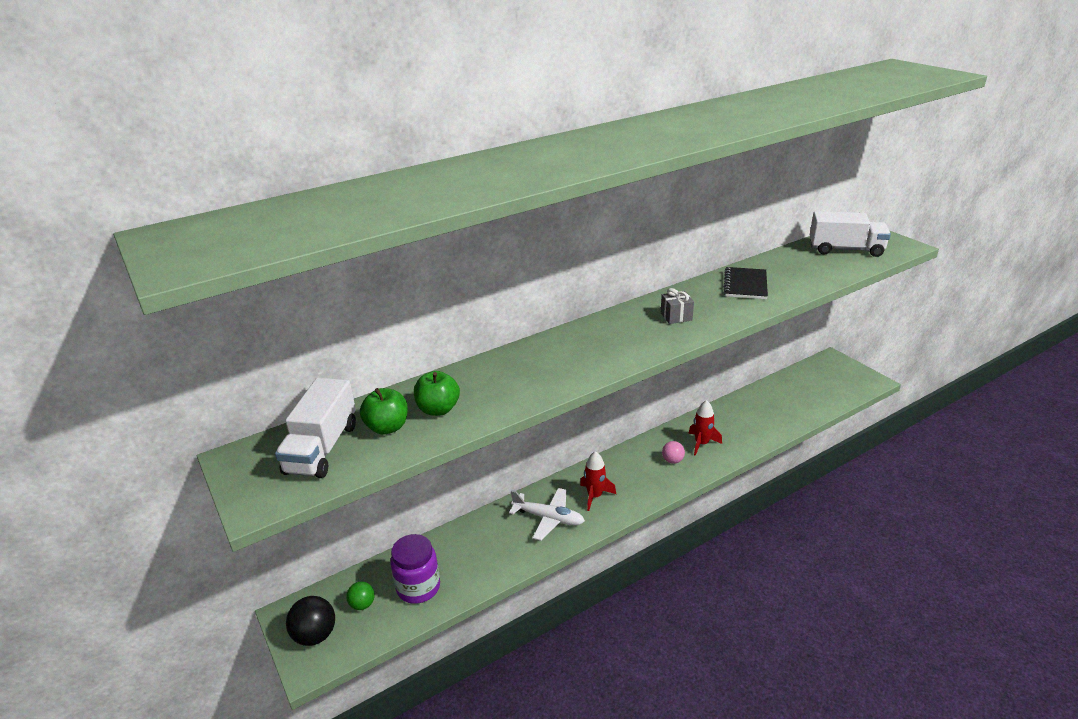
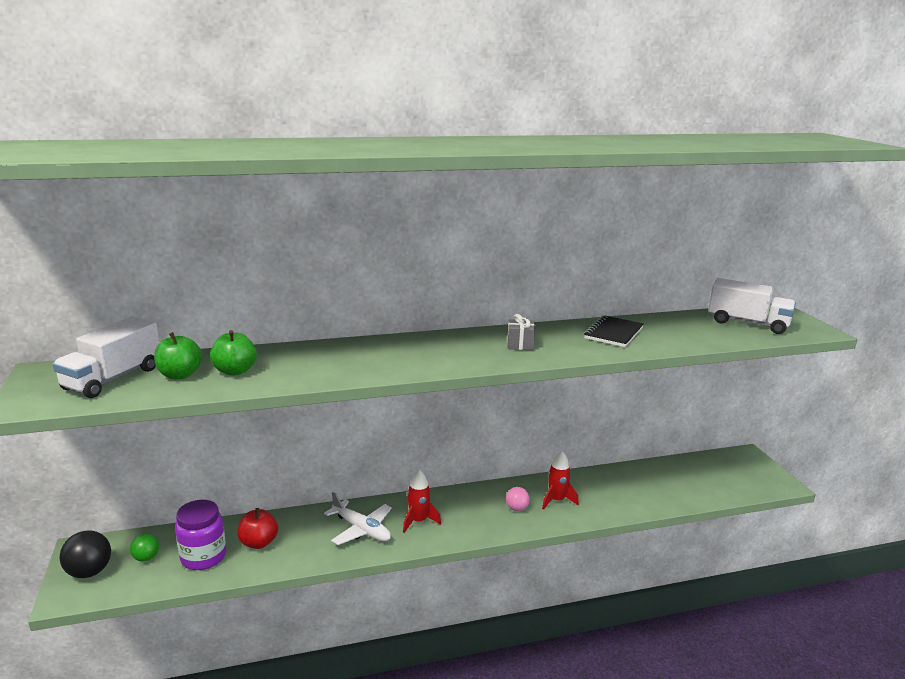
camera: 15 degrees right, 10 degrees down
none -> red apple [237,508,278,549]

